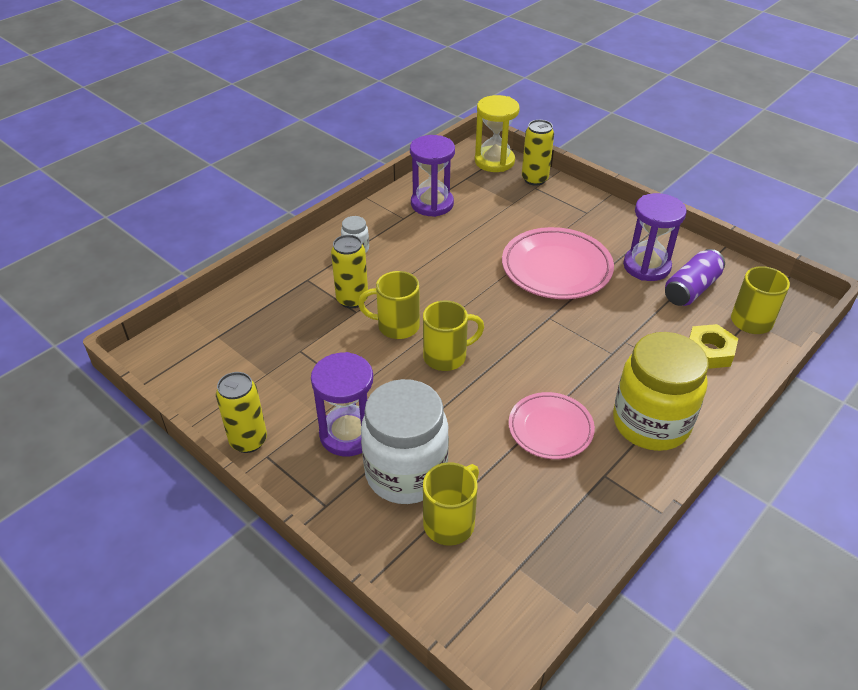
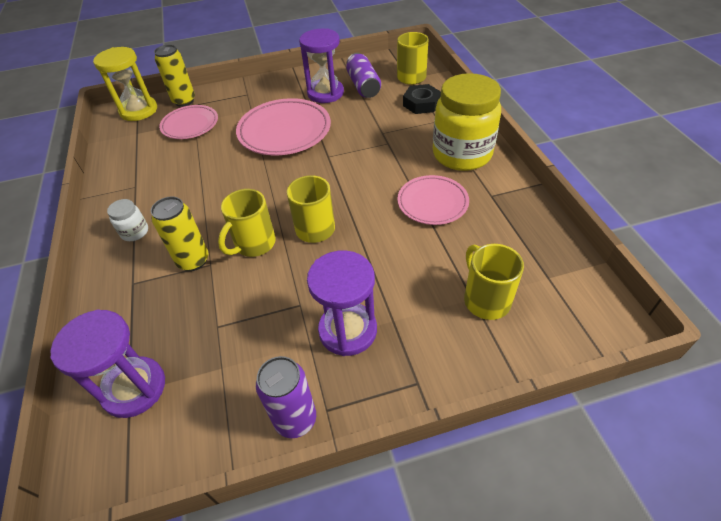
camera: 55 degrees left, 5 degrees up
yellow can [216,372,267,453] -> purple can [256,356,316,438]
white jar [361,379,449,504] -> none
purple hourglass [410,135,455,217] -> purple hourglass moved to [50,309,165,418]
yellow nut [689,324,738,369] -> black nut [403,84,441,114]
none -> pink plate [159,105,218,139]

